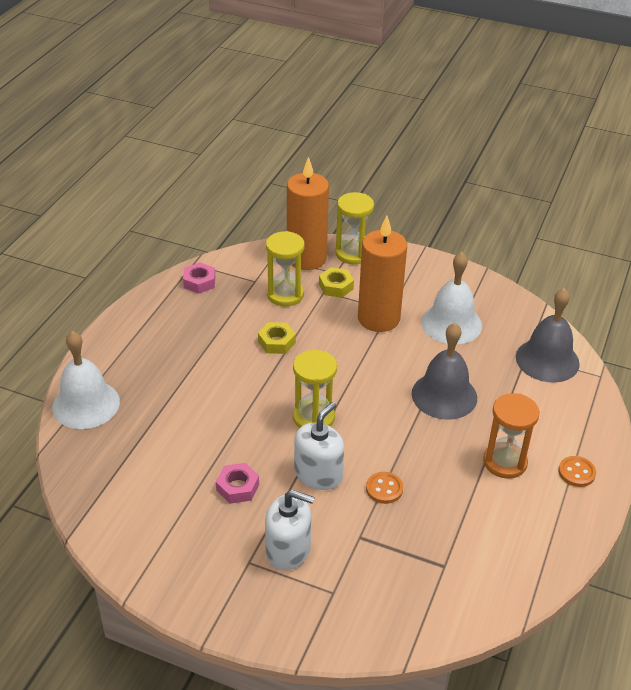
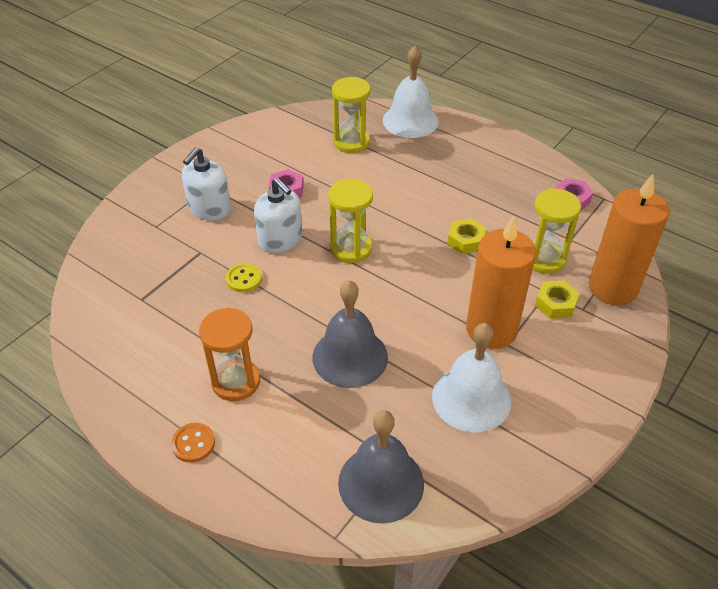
camera: 105 degrees right, 5 degrees up
yellow hourglass [335,192,374,264] -> yellow hourglass moved to [332,77,371,153]
orange button [366,472,403,504] -> yellow button [226,263,262,292]

